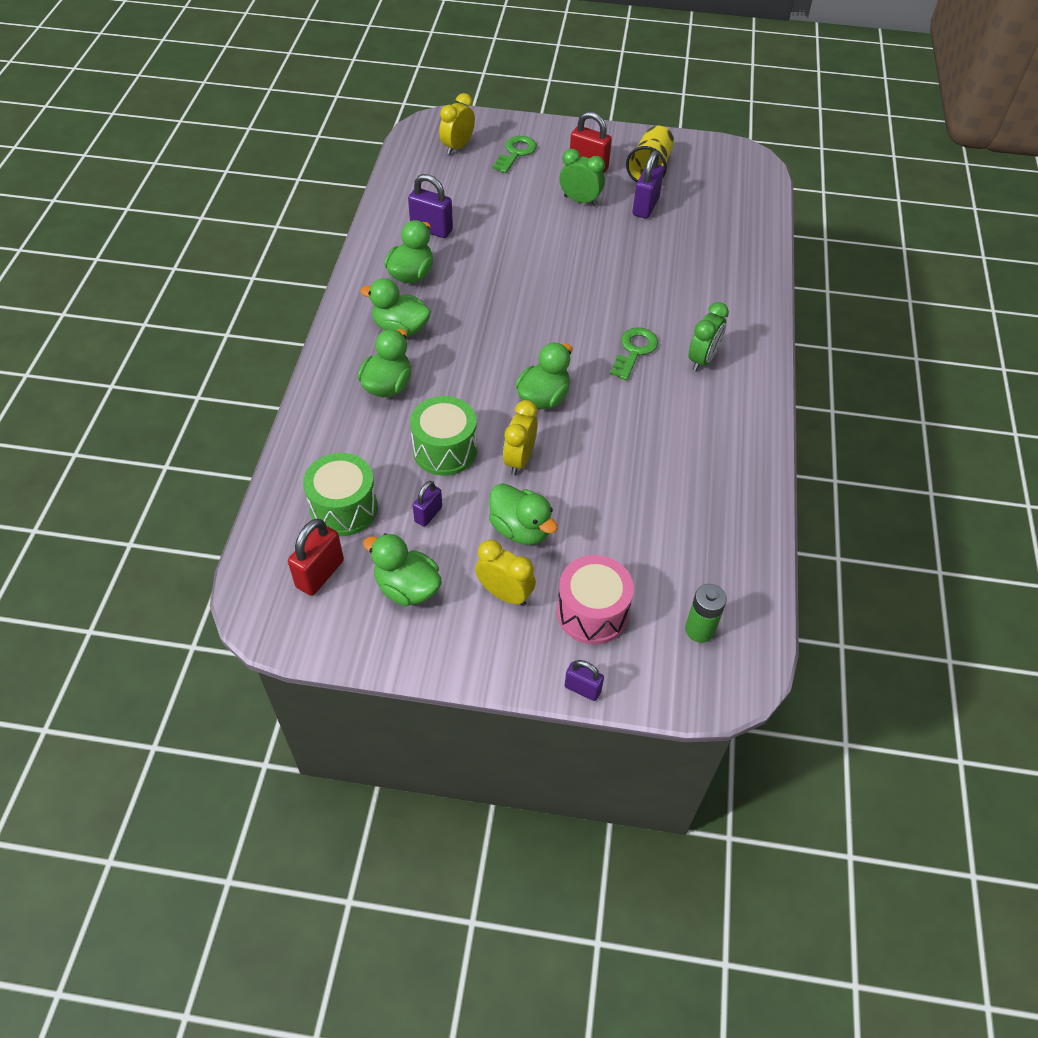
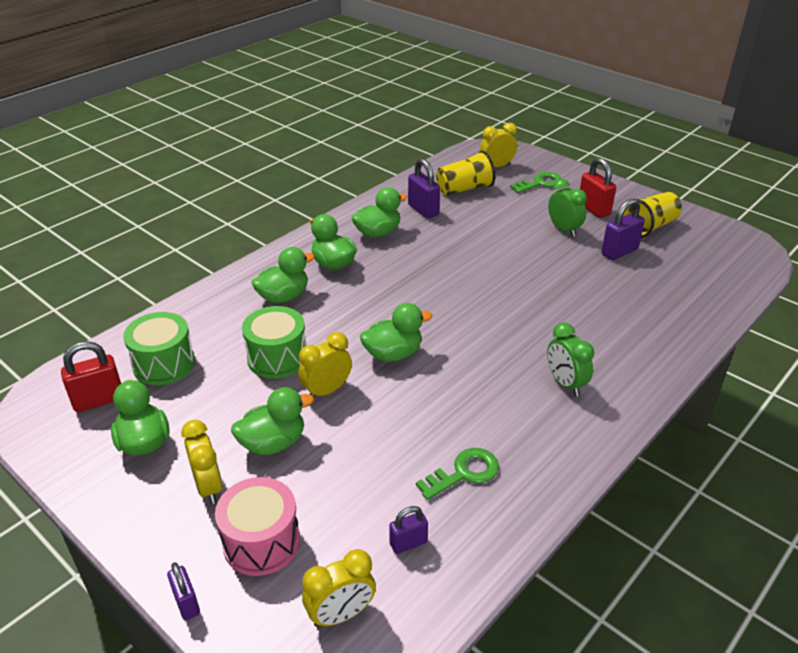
camera: 35 degrees right, 15 degrees down
purple padlock [413,481,442,527] -> purple padlock moved to [389,506,428,554]
green duck [489,483,558,545] -> green duck turned 105 degrees counterclockwise [231,387,314,455]
green key [610,327,658,380] -> green key moved to [416,448,499,500]
green battery [685,584,727,643] -> yellow clock [302,549,376,627]
green clock [688,302,729,371] -> green clock turned 90 degrees clockwise [547,323,594,396]
none -> yellow cup [436,151,495,195]

